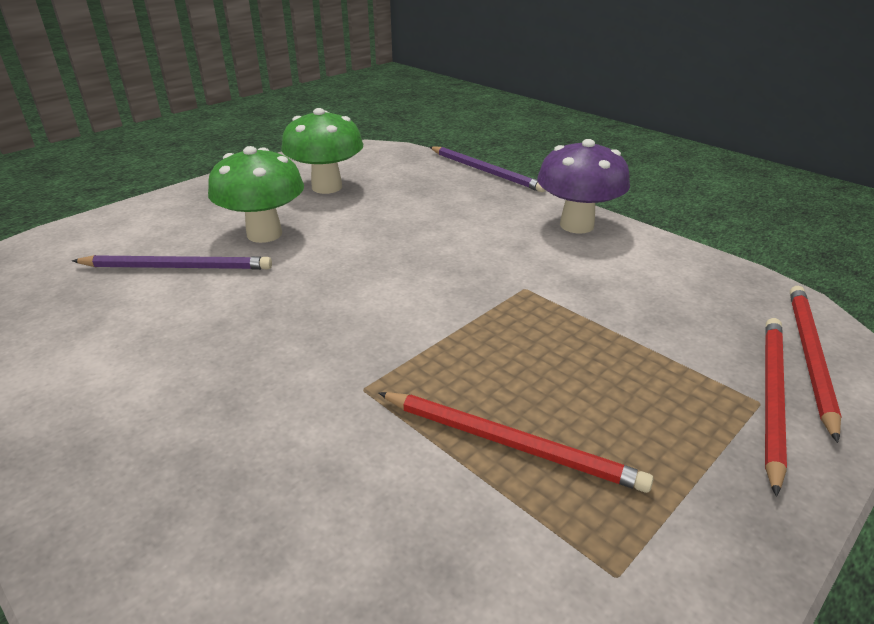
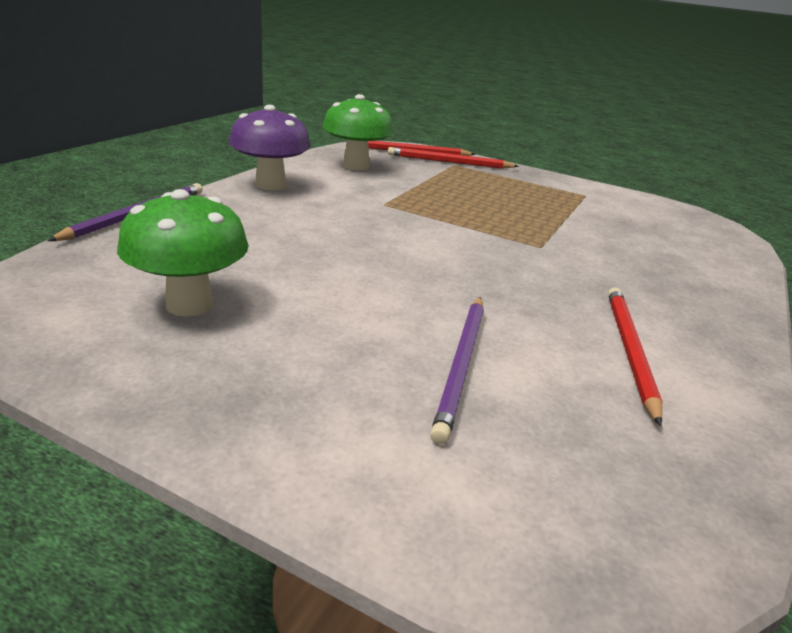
camera: 110 degrees left, 5 degrees down
purple pencil [72,255,272,270] -> purple pencil turned 150 degrees counterclockwise [430,297,484,444]
green mushroom [208,146,304,243] -> green mushroom moved to [323,94,393,170]
red pencil [378,392,654,493] -> red pencil moved to [608,287,662,426]

